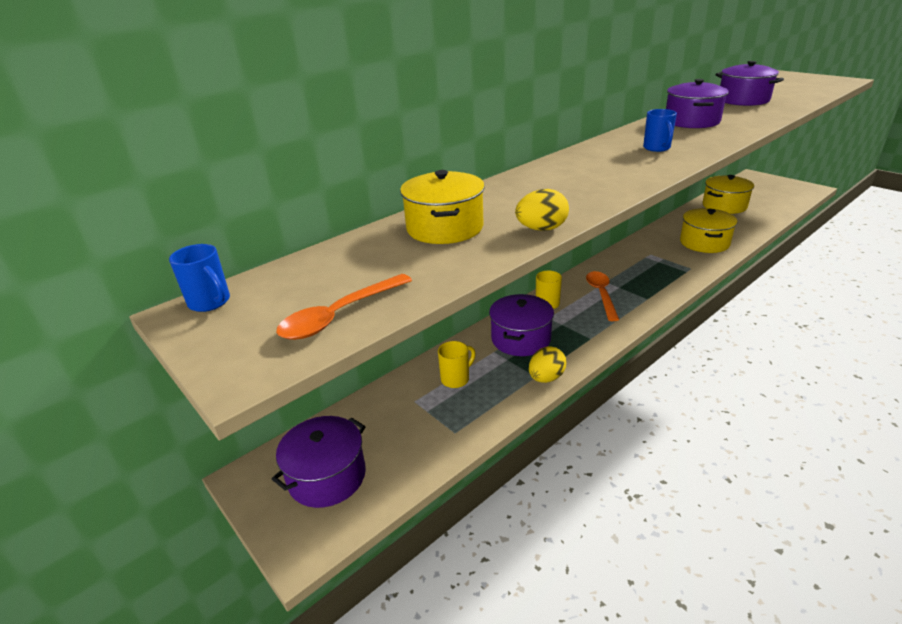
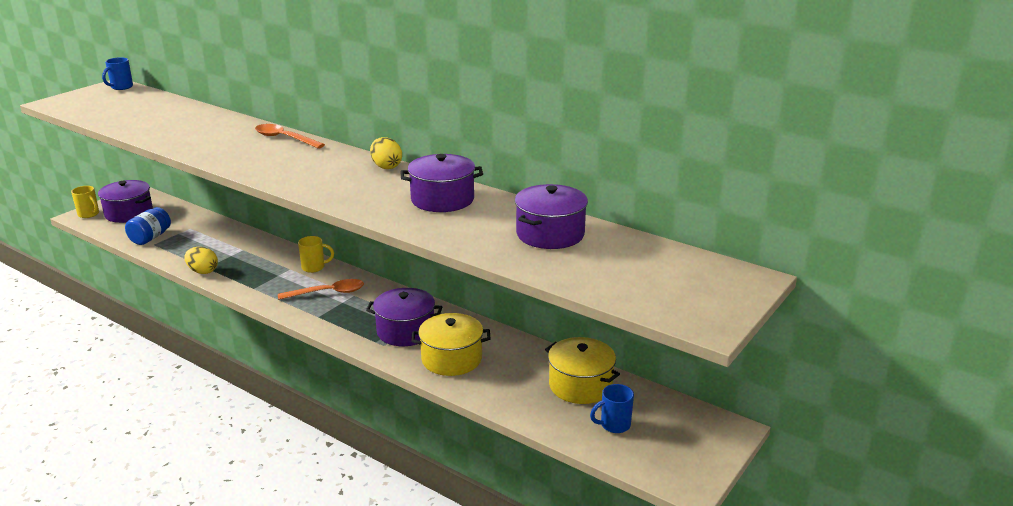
camera: 75 degrees right, 5 degrees down
orange spoon [276,274,412,340] -> orange spoon moved to [255,124,325,149]
yellow pot [400,170,485,244] -> none
yellow mug [438,341,476,388] -> yellow mug moved to [71,186,99,218]
purple pot [489,294,554,356] -> purple pot moved to [366,288,442,346]
yellow egg [515,189,569,231] -> yellow egg moved to [370,137,402,169]
blue mug [643,109,677,152] -> blue mug moved to [590,384,634,433]
none -> blue jar [125,207,171,245]

